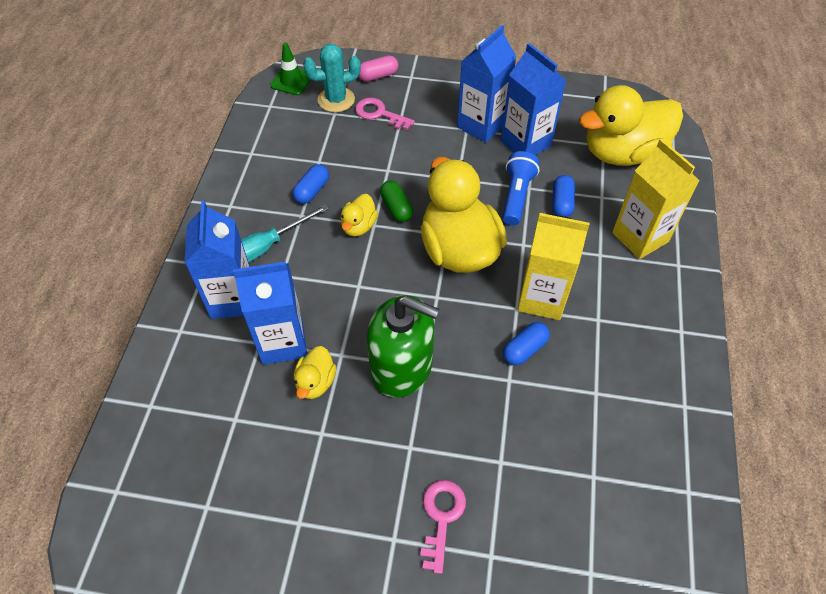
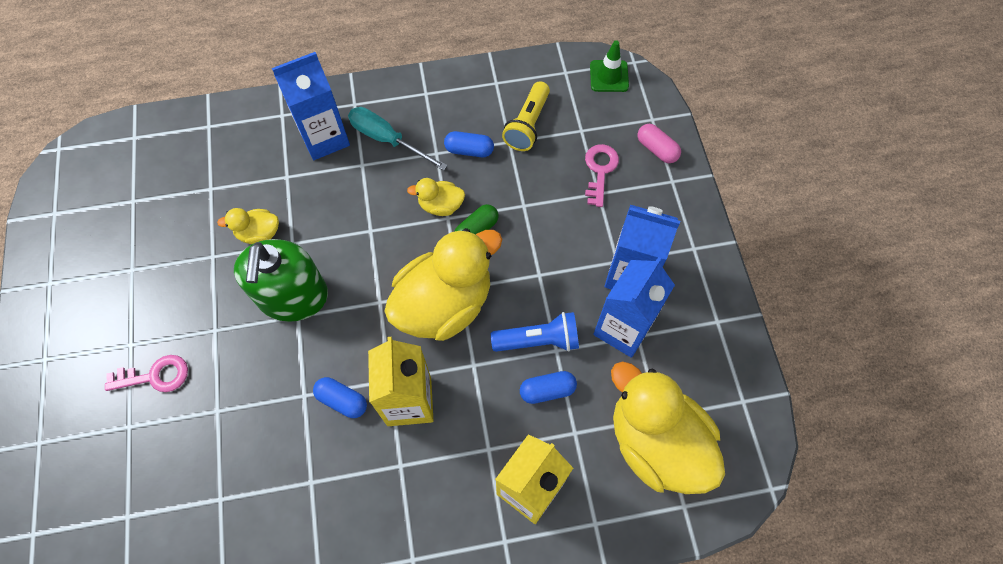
camera: 70 degrees right, 10 degrees up
blue carton [233,261,307,365] -> none
turquoise cactus [303,44,361,112] -> none
none -> yellow flashlight [502,81,550,151]

